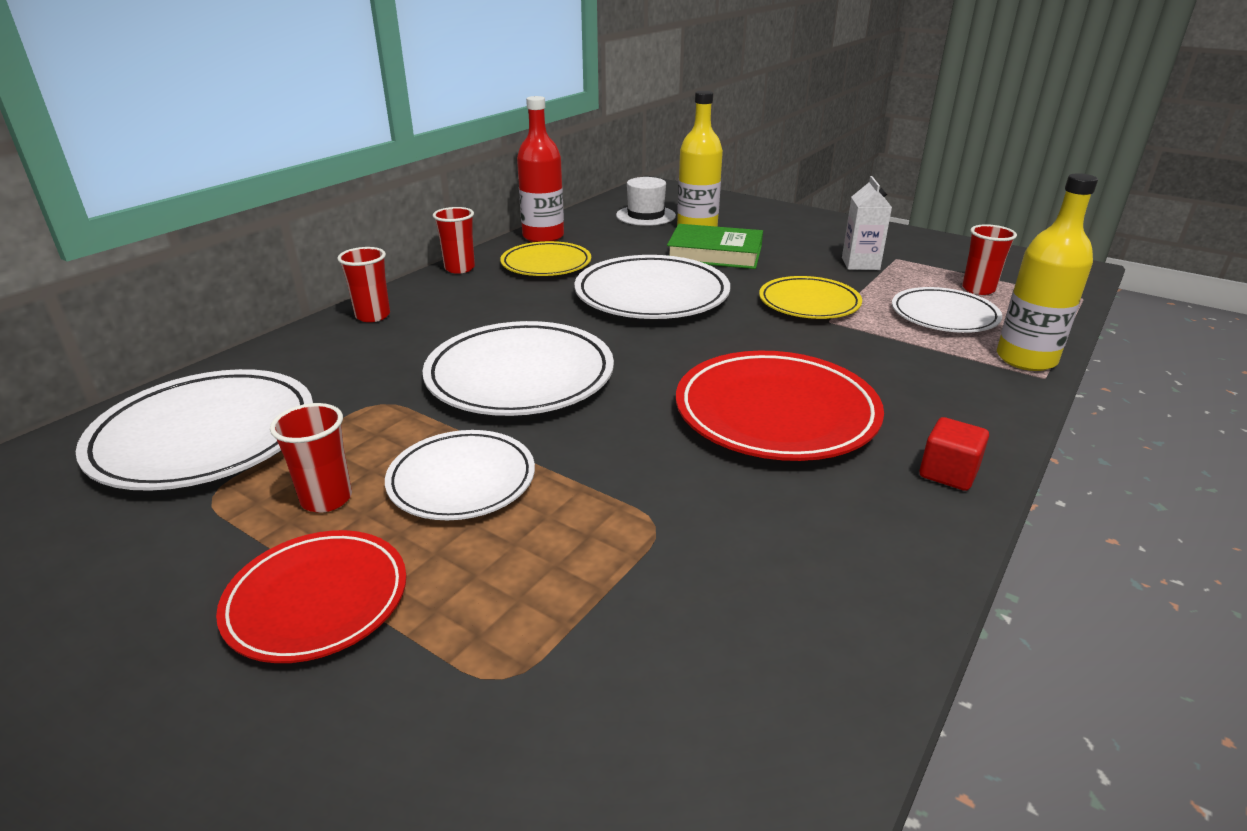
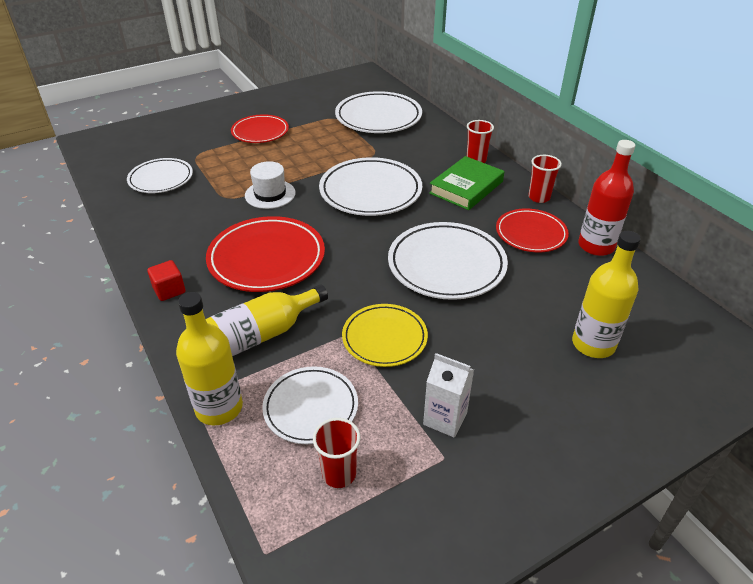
camera: 115 degrees right, 10 degrees up
red cup [270,403,352,513] -> none
white plate [385,430,535,520] -> white plate moved to [127,158,193,193]
yellow plate [500,241,591,276] -> red plate [496,209,569,252]
white hat [616,177,676,226] -> white hat moved to [245,161,296,209]
green book [667,224,763,269] -> green book moved to [429,156,504,210]
none -> yellow bottle [206,284,328,356]

